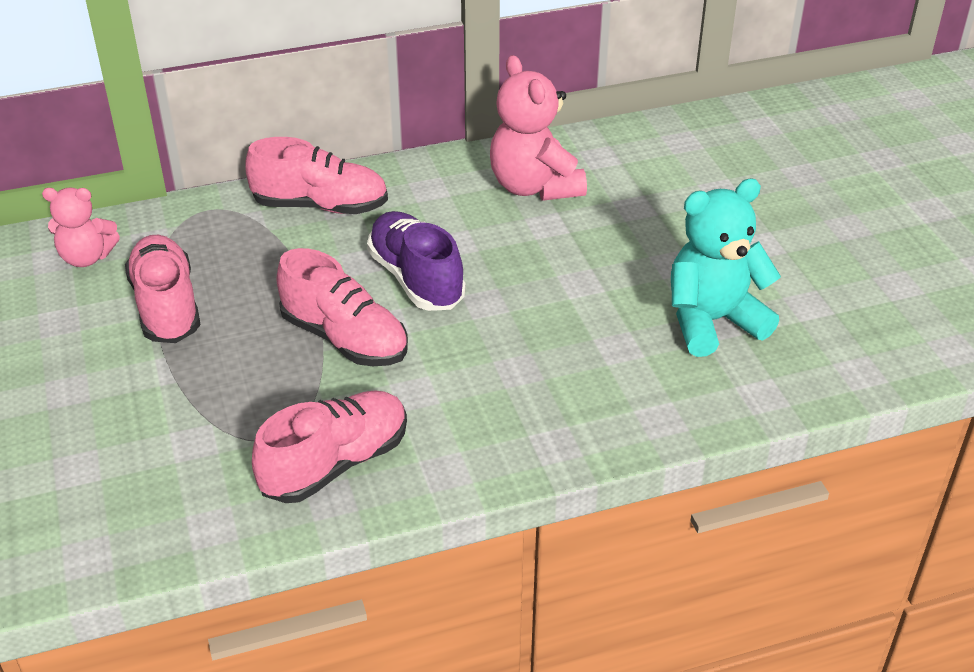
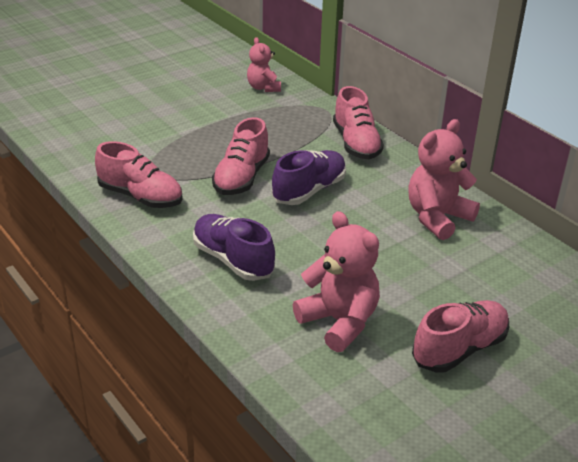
camera: 70 degrees right, 5 degrees down
pink shoe [125,235,201,343] -> pink shoe moved to [412,300,509,372]
turquoise teddy bear [671,178,781,357] -> pink teddy bear [293,211,380,352]
none -> purple shoe [193,214,275,281]

